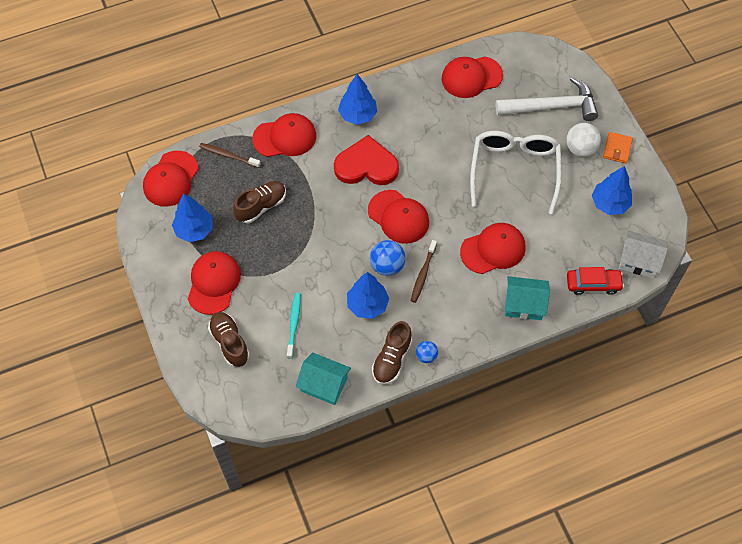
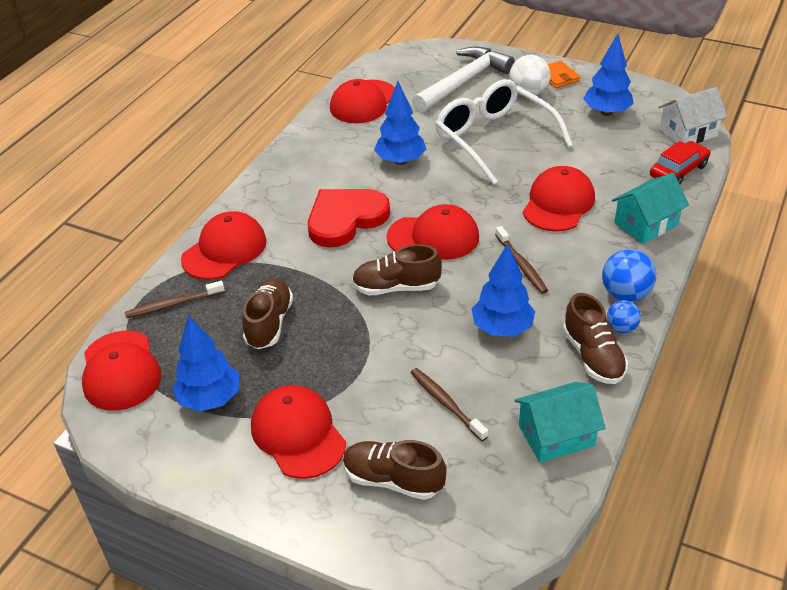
camera: 40 degrees left, 20 degrees down
turquoise toothbrush [287,293,301,359] -> brown toothbrush [411,368,488,441]
blue tree [338,74,377,125] -> blue tree moved to [374,81,426,165]
blue ball [370,240,406,276] -> blue ball moved to [602,249,656,302]
none -> brown shoe [352,244,442,296]

